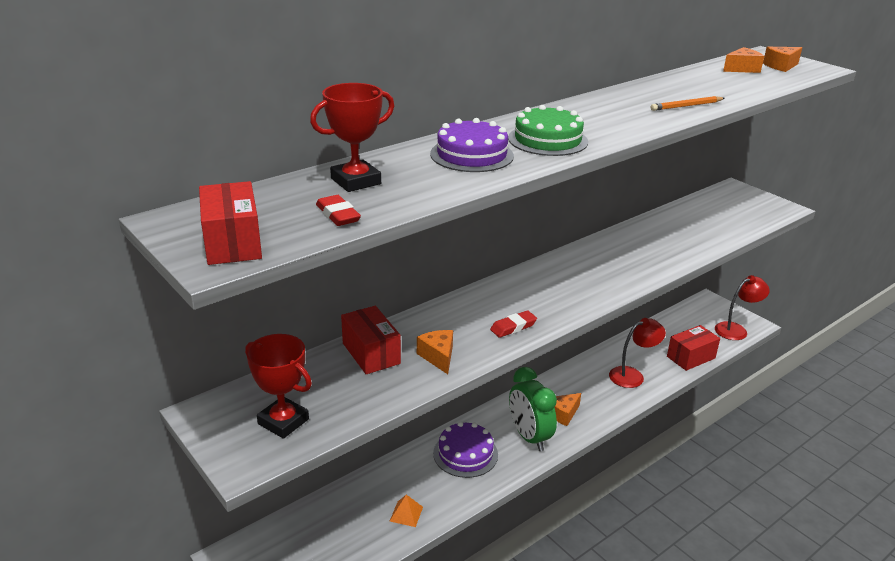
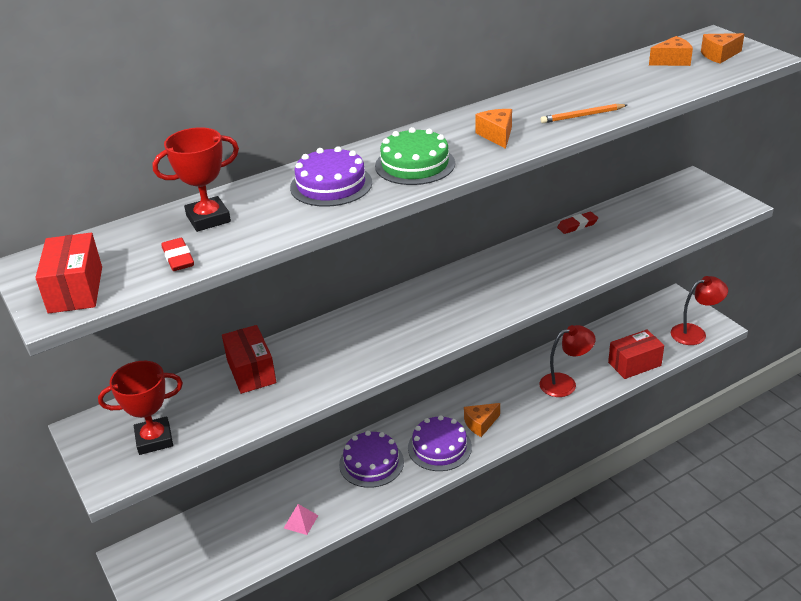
camera: 10 degrees right, 5 degrees up
red trophy [245,334,312,439] -> red trophy turned 60 degrees counterclockwise [98,361,183,455]
orange pyramid [390,494,423,527] -> pink pyramid [284,504,319,535]
orange cheese [417,330,453,374] -> orange cheese moved to [475,109,512,149]
red eraser [490,310,537,338] -> red eraser moved to [557,212,598,234]
green clock [509,367,557,451] -> purple cake [408,415,472,471]

